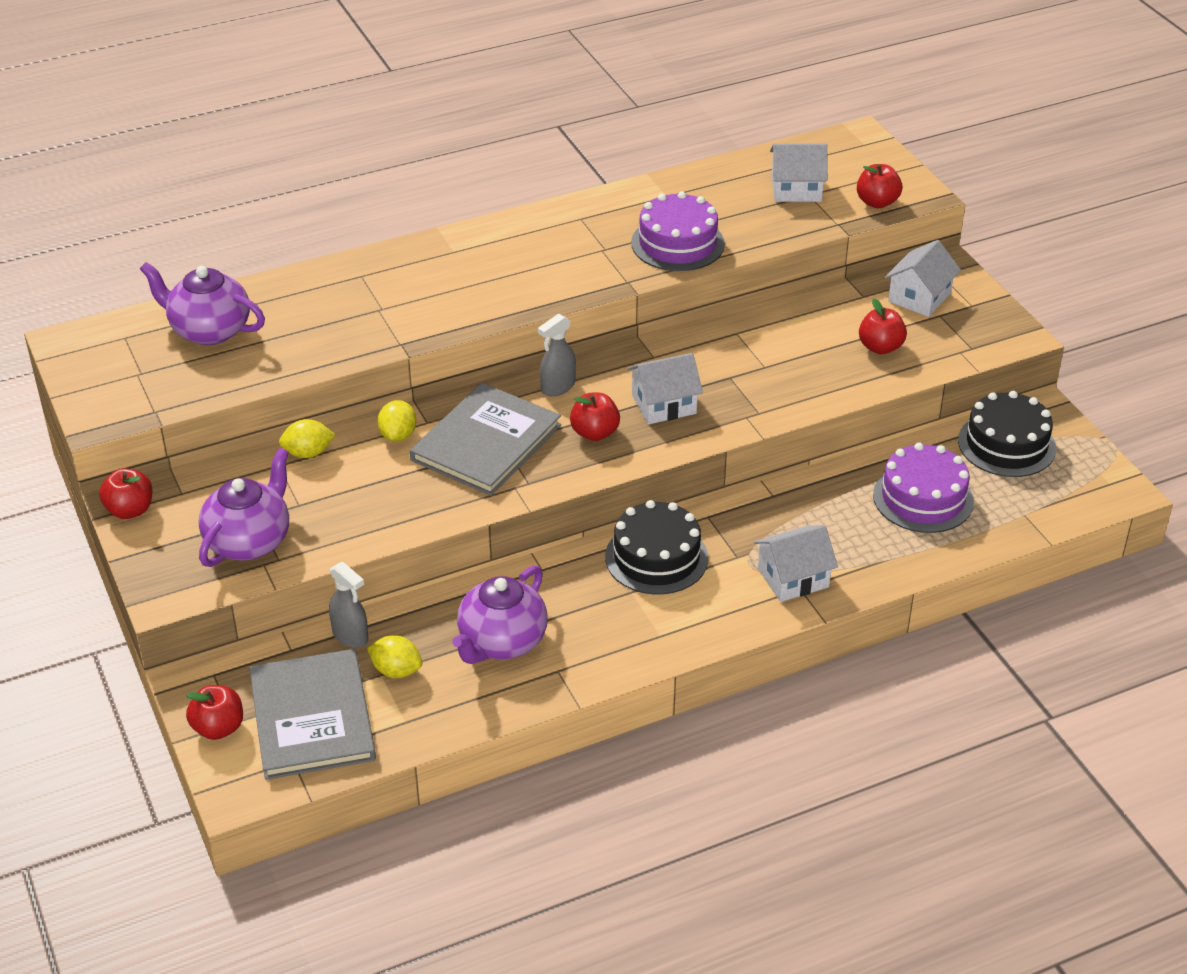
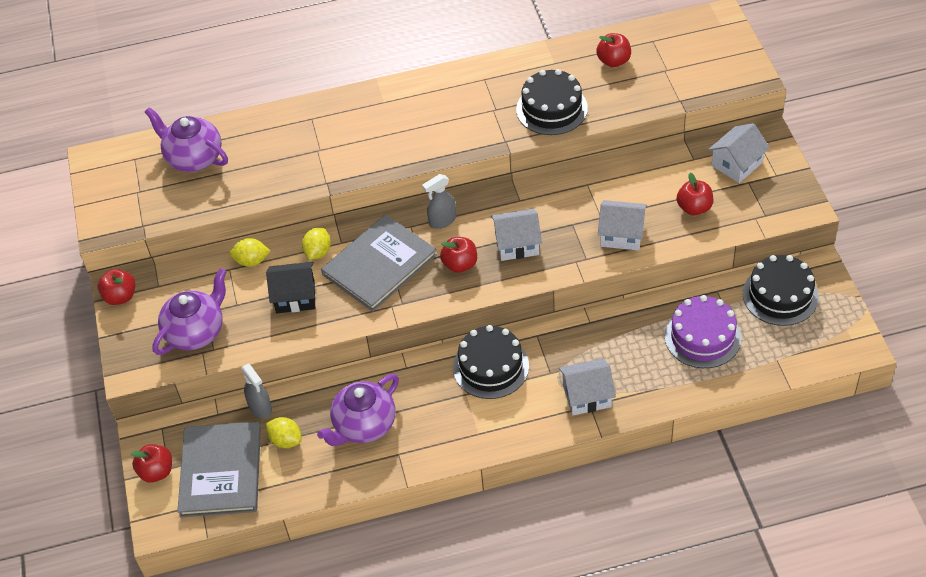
camera: 15 degrees right, 10 degrees up
purple cake [631,191,725,271] -> black cake [516,69,588,135]
white house [770,144,828,202] -> white house moved to [598,200,647,250]
red apple [857,164,902,208] -> red apple moved to [596,33,631,67]
none -> black house [266,262,315,313]

